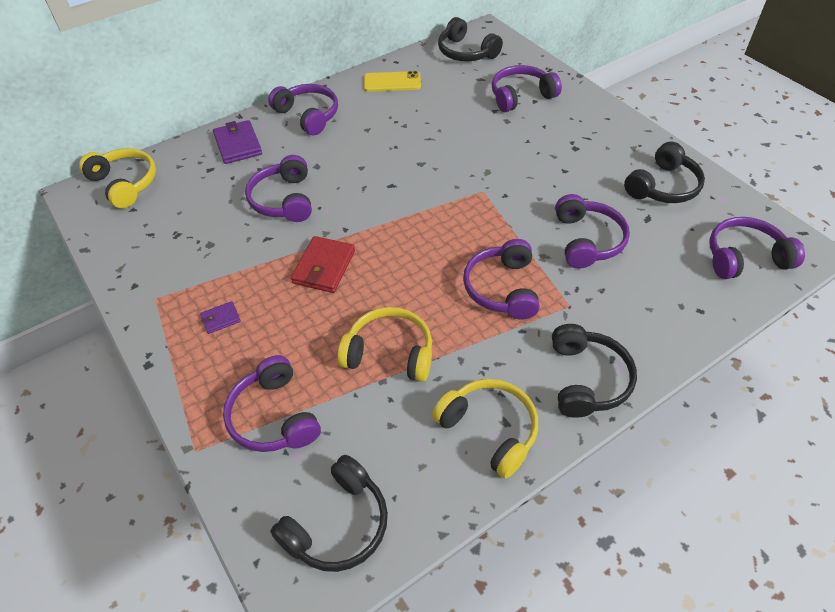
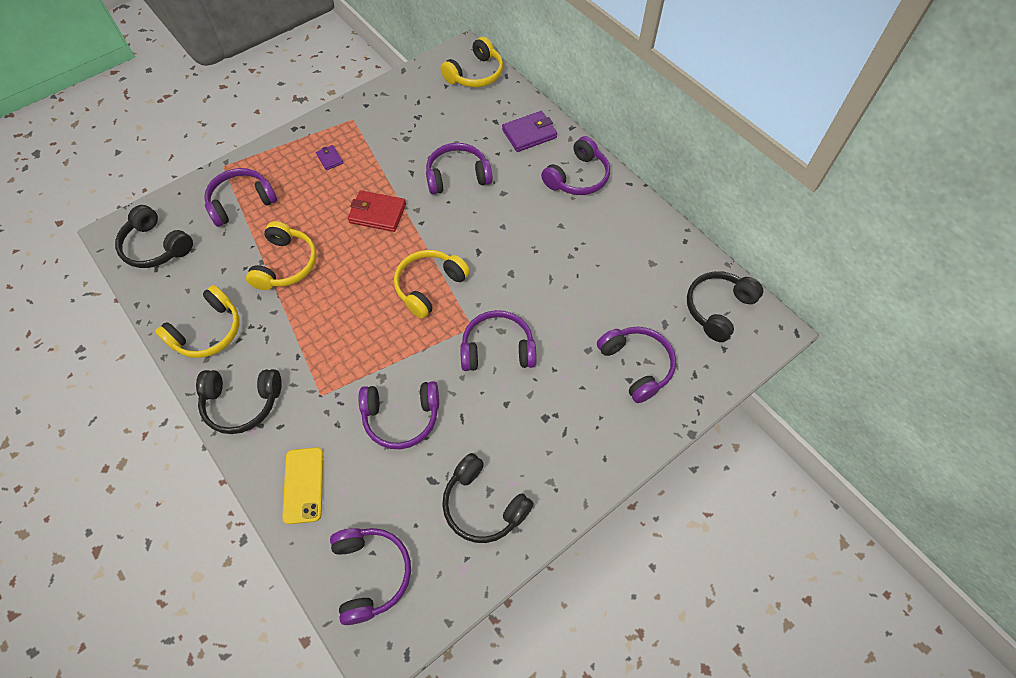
camera: 85 degrees right, 10 degrees up
yellow phone [364,71,421,92] -> yellow phone moved to [282,447,323,524]
purple headphones [463,239,539,320] -> purple headphones moved to [460,310,537,371]
none -> yellow headphones [394,250,470,319]

